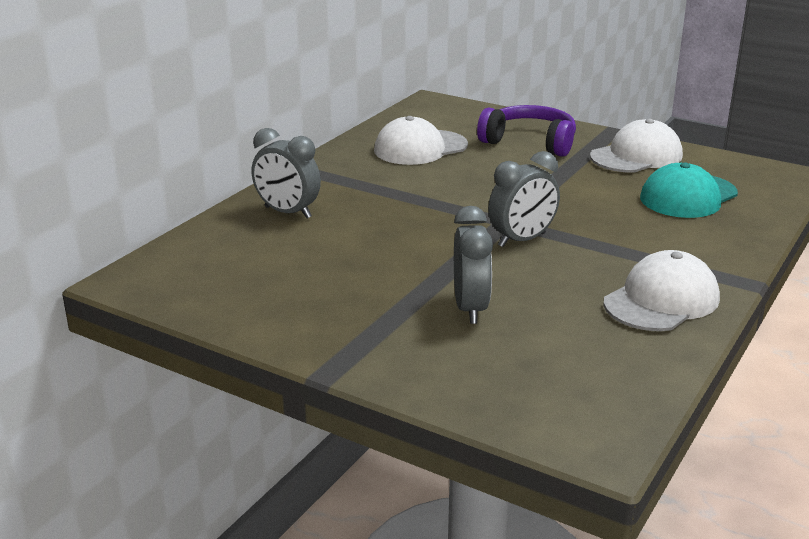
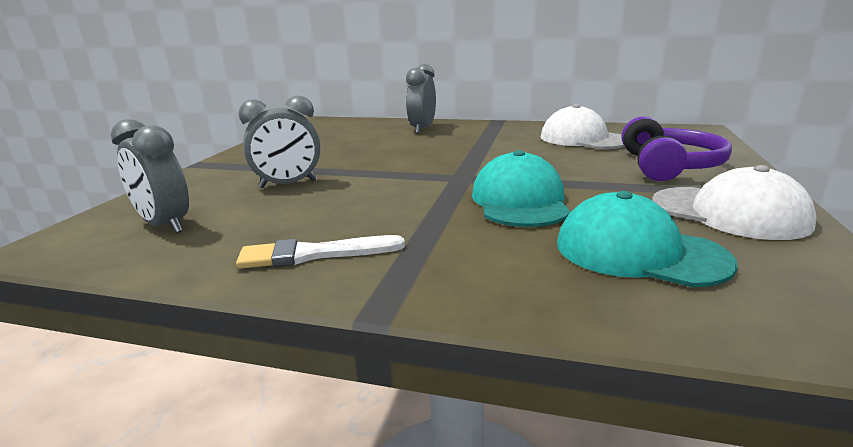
camera: 75 degrees right, 5 degrees down
grey clock [488,151,560,247] -> grey clock moved to [111,119,189,233]
white cap [603,250,720,331] -> white brush [236,235,405,269]
none -> turquoise cap [472,150,570,227]

